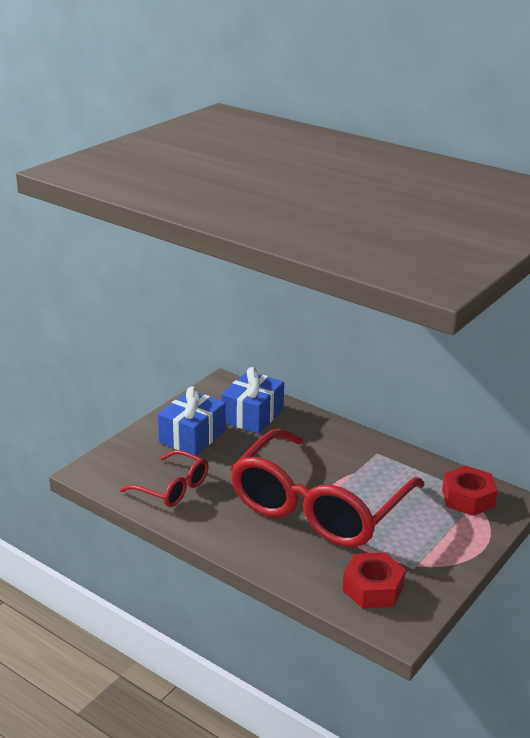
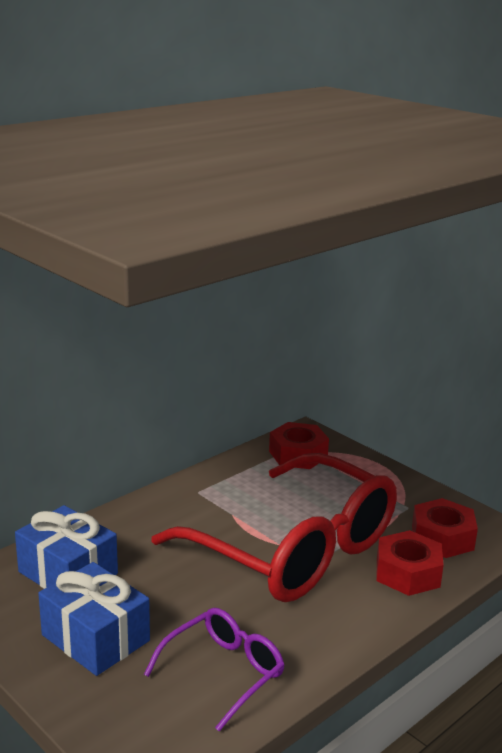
camera: 80 degrees left, 5 degrees down
red glasses [120,450,209,507] -> purple glasses [144,608,285,731]
none -> red nut [377,530,444,596]

